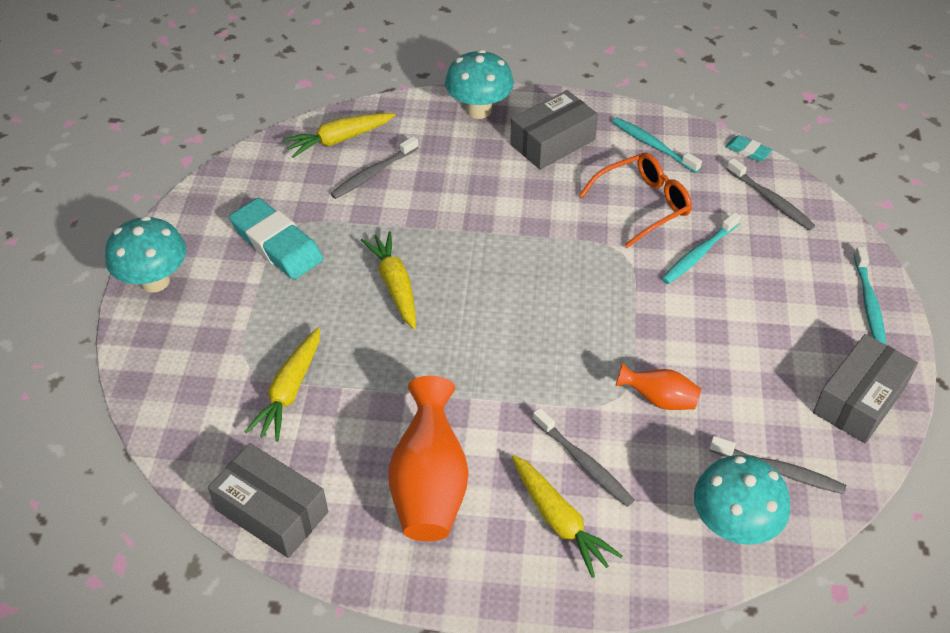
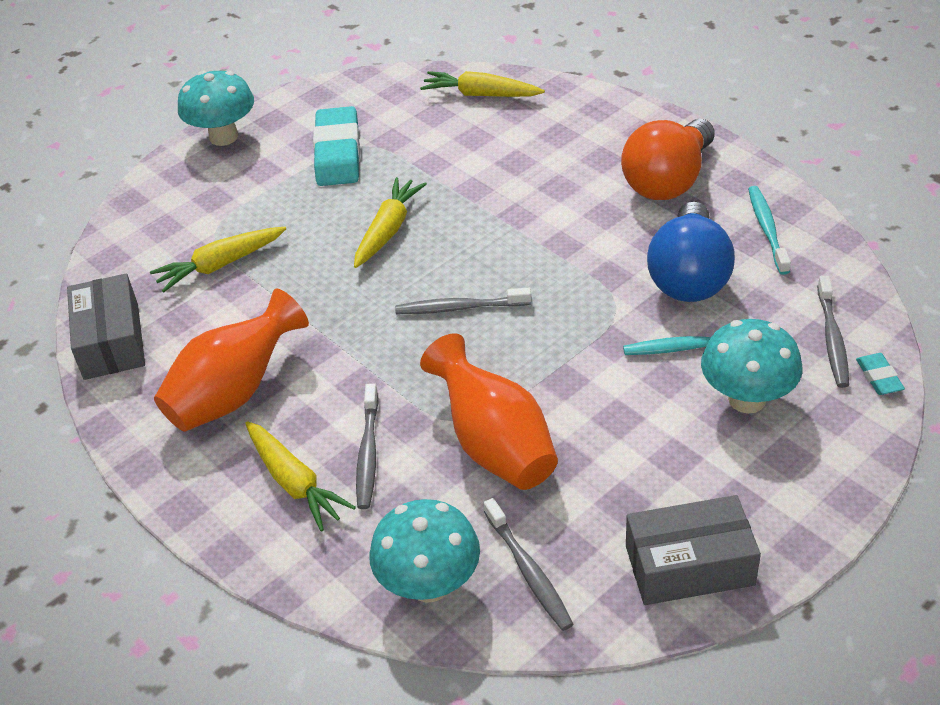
camera: 45 degrees right, 5 degrees down
grey toothbrush [330,136,419,199] -> grey toothbrush moved to [395,288,531,314]
turquoise mushroom [445,50,514,119] -> turquoise mushroom moved to [701,319,802,413]
grey box [510,90,598,170] -> orange light bulb [621,119,715,200]
yellow carrot [512,455,622,578] -> yellow carrot turned 45 degrees counterclockwise [245,421,356,531]
orange glasses [579,153,692,248] -> blue light bulb [647,201,735,302]
orange vase [616,363,701,410] -> orange vase [420,333,558,490], size x1.84
turquoise eraser [725,135,772,162] -> turquoise eraser moved to [856,353,905,395]
turquoise toothbrush [854,247,886,345] -> none

